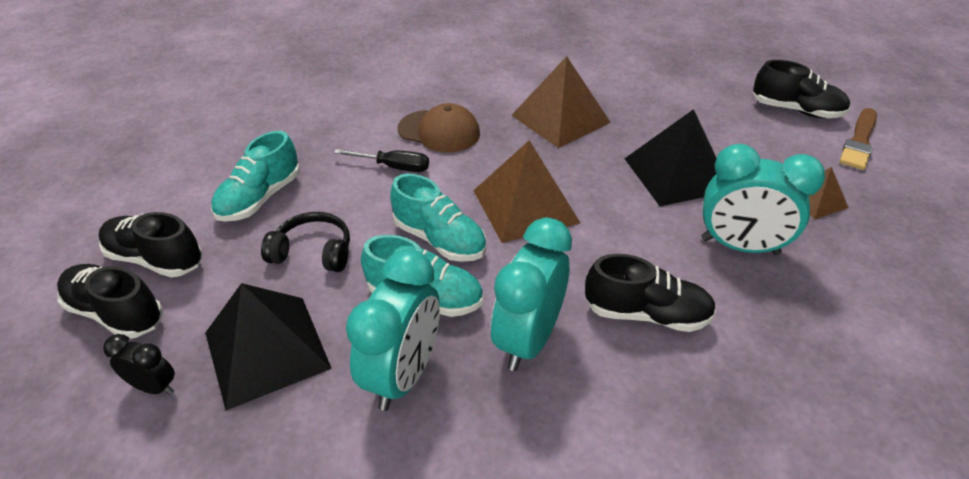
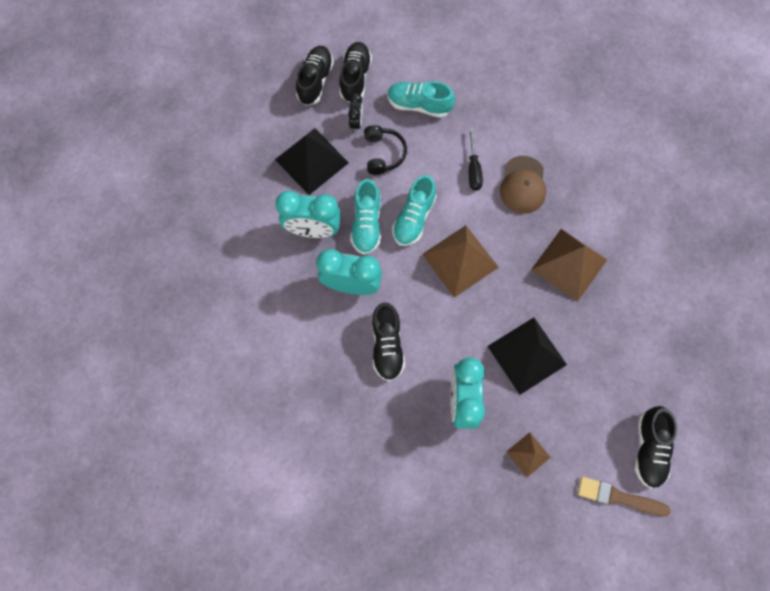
camera: 75 degrees right, 30 degrees up
black clock [103,334,175,395] -> black clock moved to [348,93,363,132]

